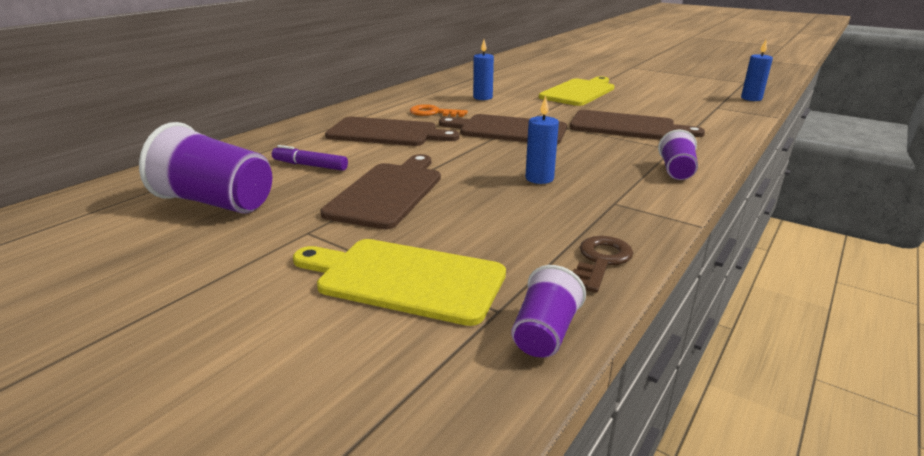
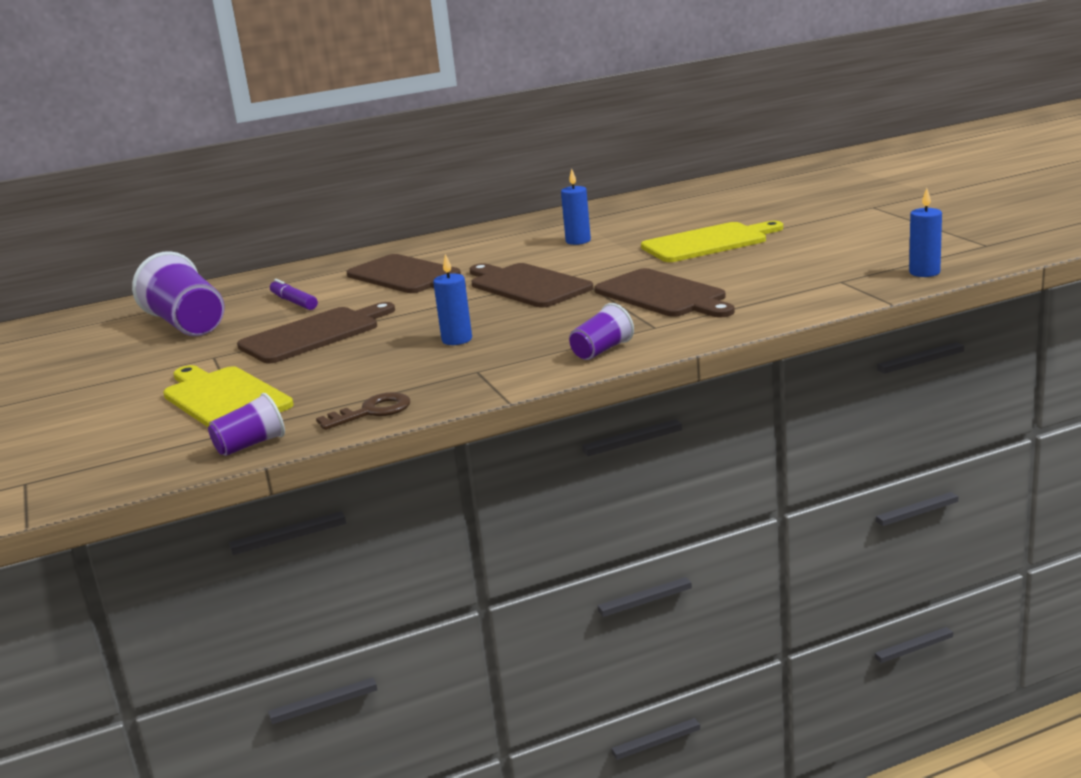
camera: 35 degrees right, 5 degrees down
orange key [410,104,468,117] -> none

